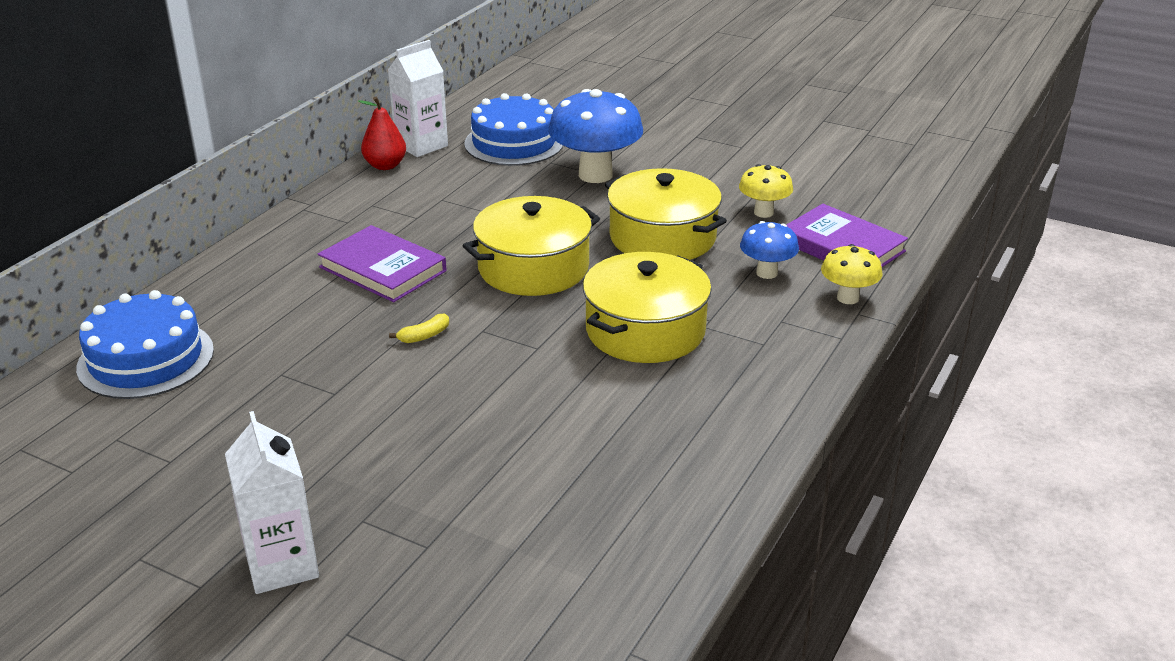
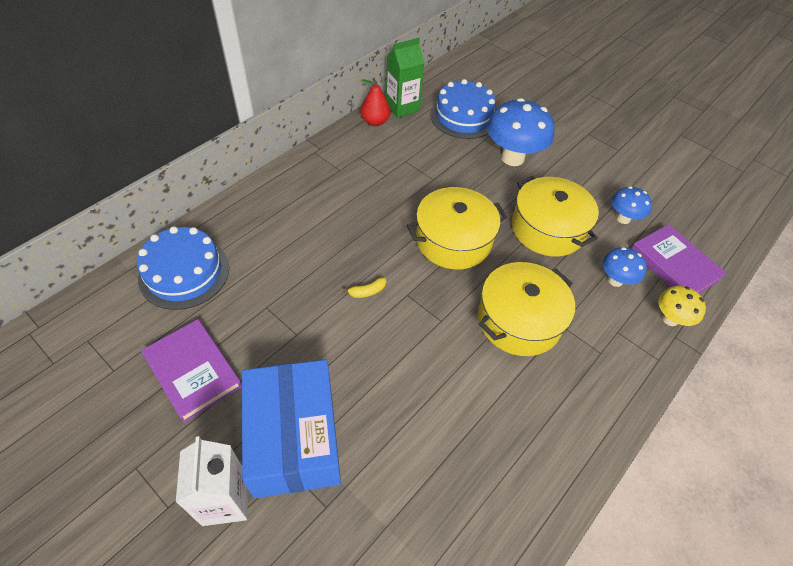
camera: 10 degrees right, 20 degrees up
purple book [318,225,446,302] -> purple book moved to [141,319,242,423]
white carton [388,40,448,157] -> green carton [386,38,425,118]
yellow mushroom [739,164,793,218] -> blue mushroom [612,186,652,224]
none -> blue box [242,359,341,498]

